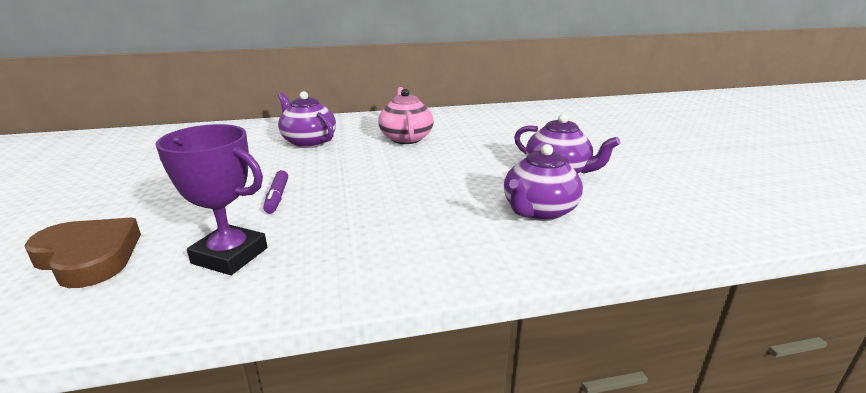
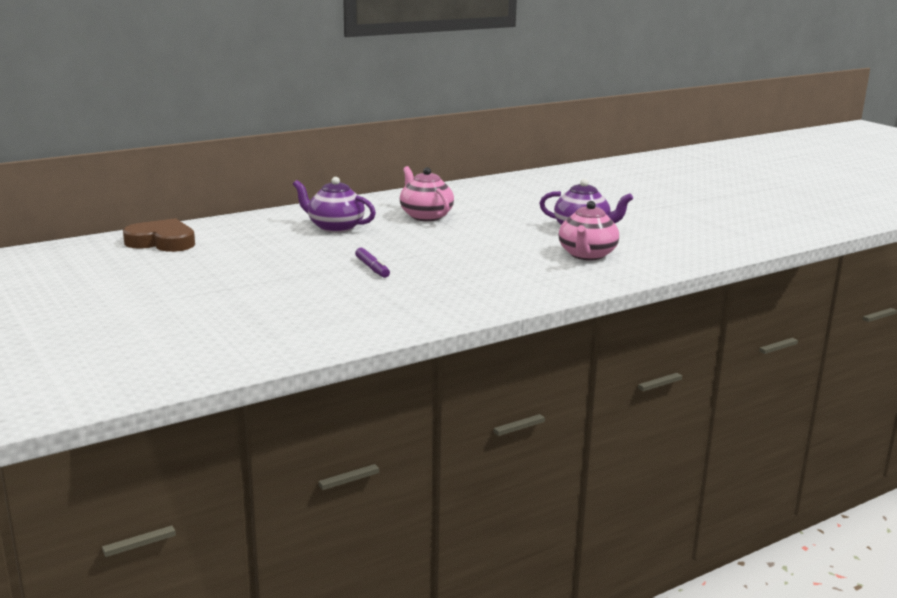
camera: 20 degrees left, 5 degrees down
brown heart [24,218,141,288] -> brown heart moved to [123,218,195,252]
purple trophy [155,124,267,275] -> none
purple teapot [504,144,583,221] -> pink teapot [559,201,619,260]

